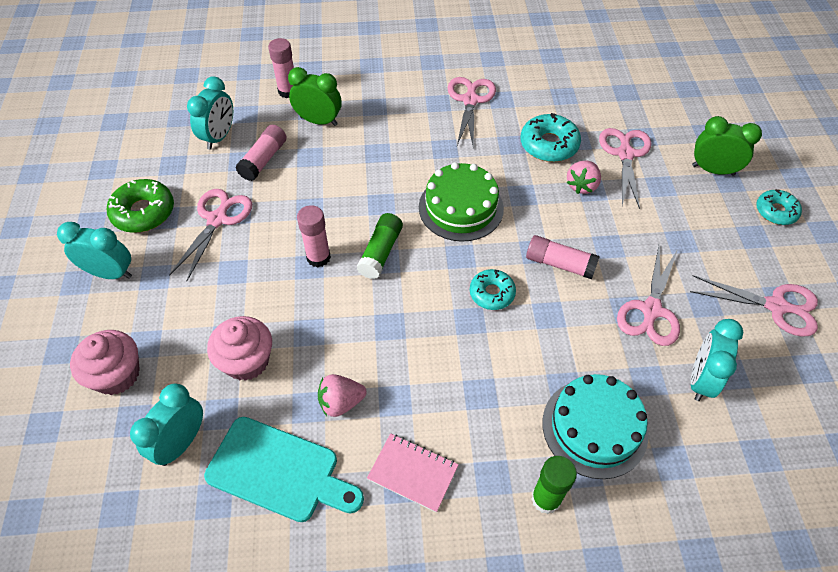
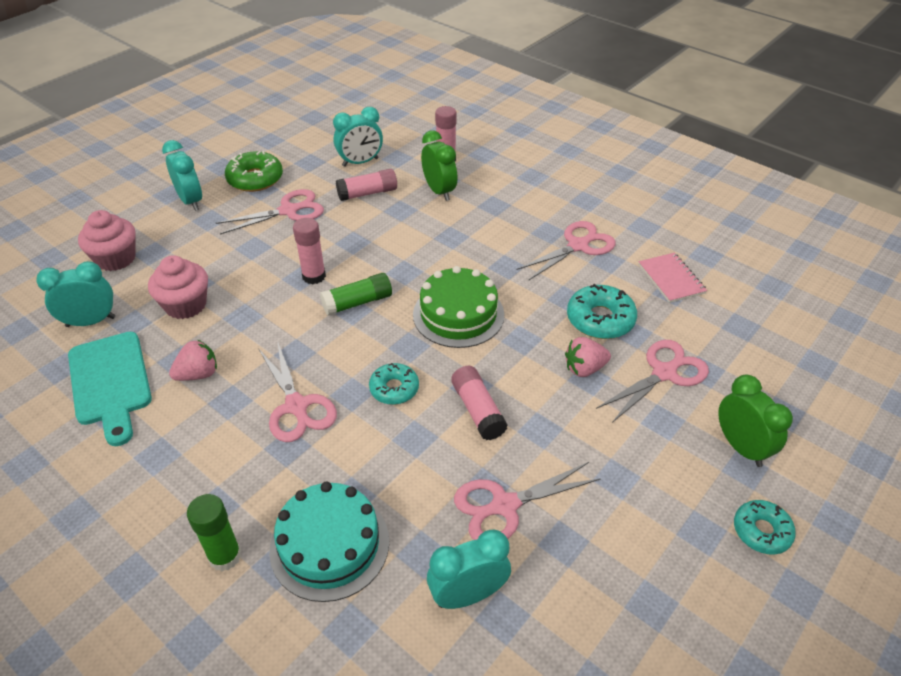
camera: 45 degrees right, 10 degrees down
pink strawberry [318,374,367,417] -> pink strawberry turned 120 degrees clockwise [169,340,217,381]
pink notebook [367,433,459,513] -> pink notebook moved to [639,253,707,303]
pink scissors [690,275,818,337] -> pink scissors moved to [259,341,337,442]

